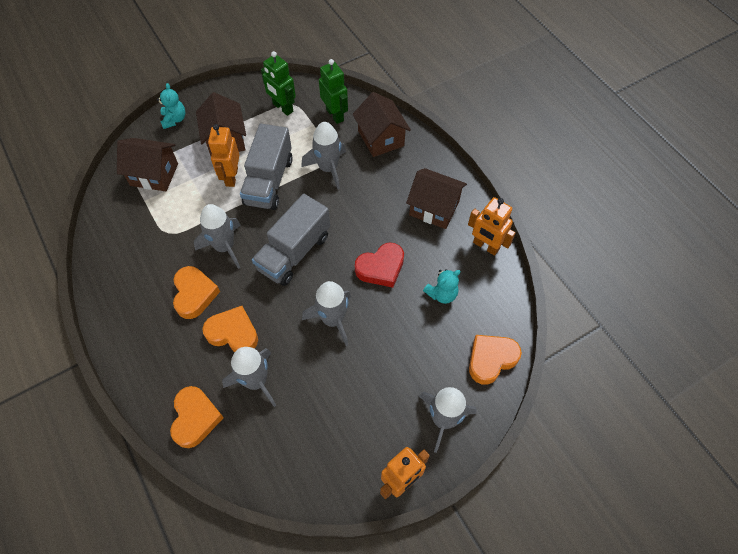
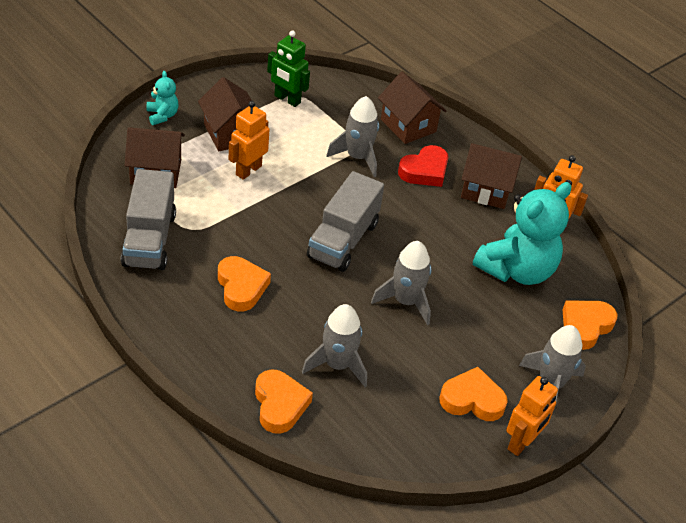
camera: 15 degrees left, 15 degrees down
grey rocket [194,204,241,269] -> none
orange heart [202,306,258,352] -> orange heart moved to [439,367,508,421]
orange robot [208,124,239,187] -> orange robot turned 45 degrees clockwise [229,101,269,180]
grey truck [240,124,293,210] -> grey truck moved to [121,169,176,270]
green robot [319,59,348,124] -> none
red heart [355,242,404,288] -> red heart moved to [398,145,448,187]
turquoise teddy bear [423,269,460,304] -> turquoise teddy bear [473,182,571,285], size x2.19

